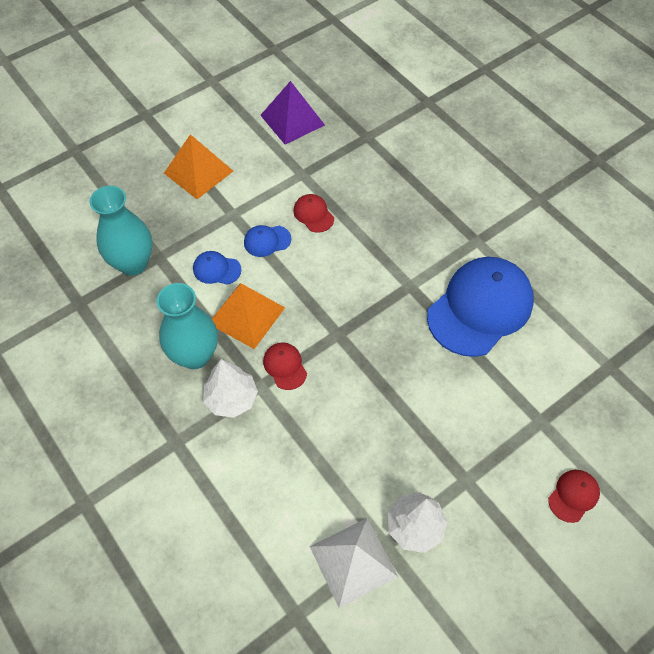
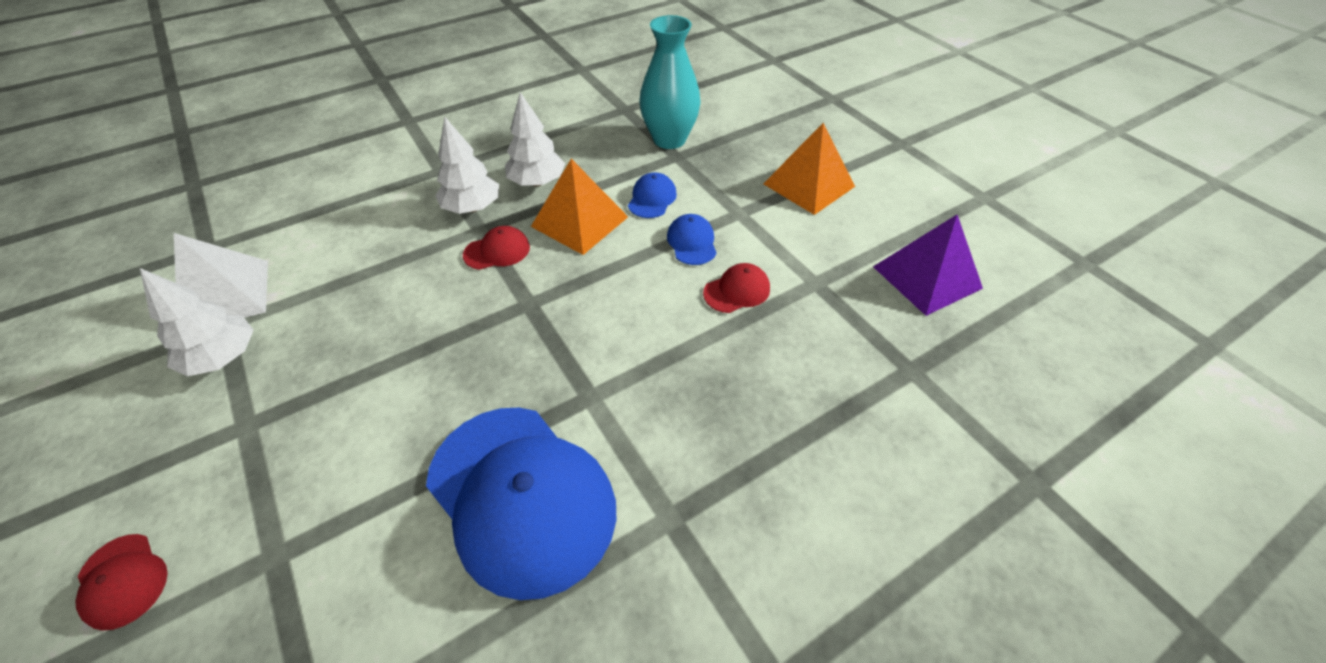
camera: 95 degrees right, 10 degrees down
turquoise vase [156,283,218,369] -> white tree [505,92,565,186]

